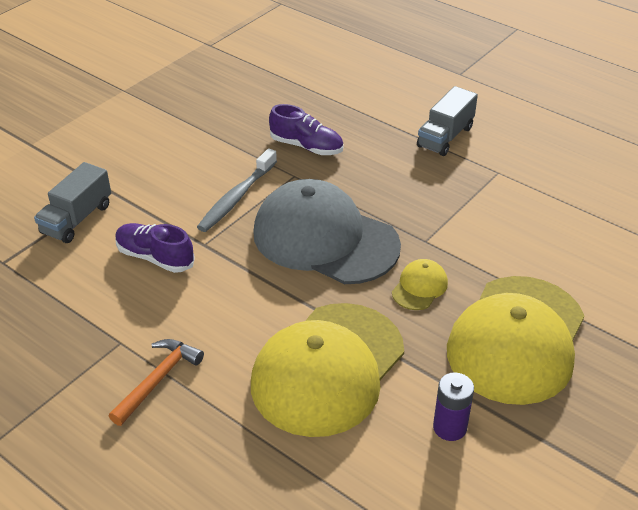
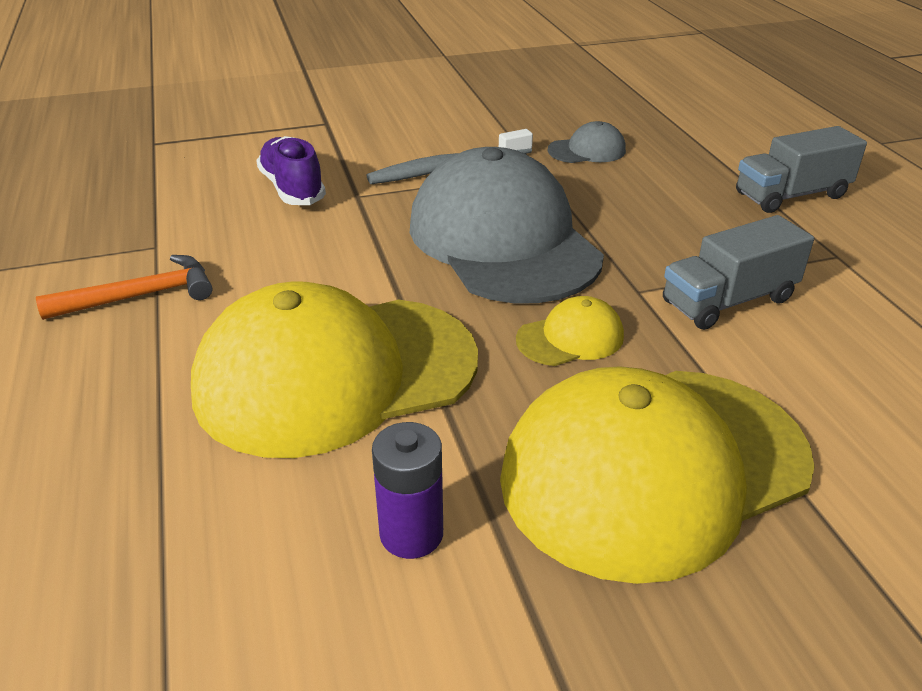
camera: 35 degrees right, 5 degrees down
grey truck [34,162,111,243] -> grey truck moved to [663,215,814,330]
purple shoe [269,104,343,155] -> grey cap [548,121,626,163]

